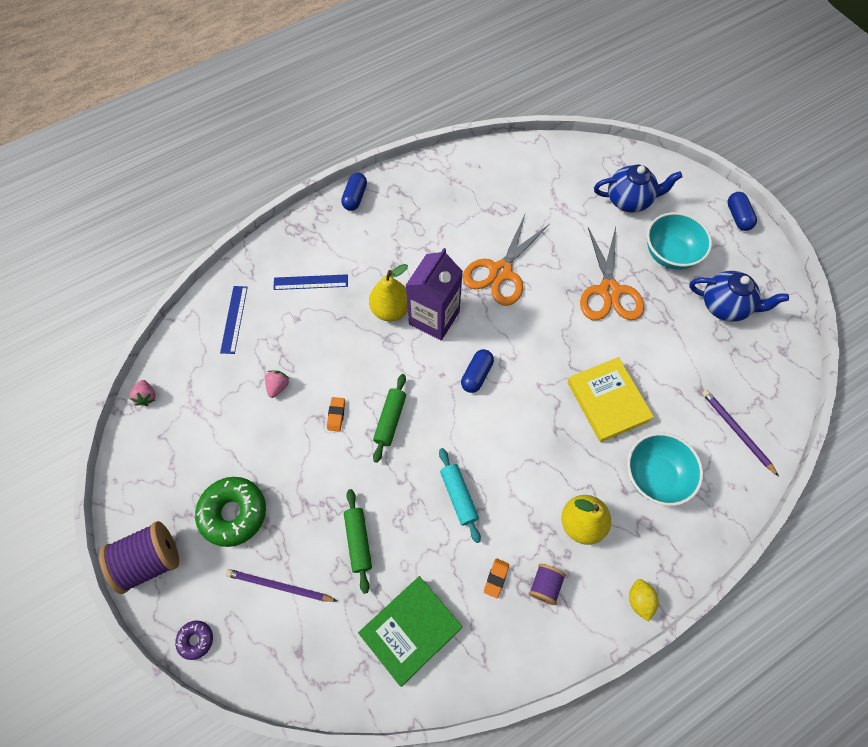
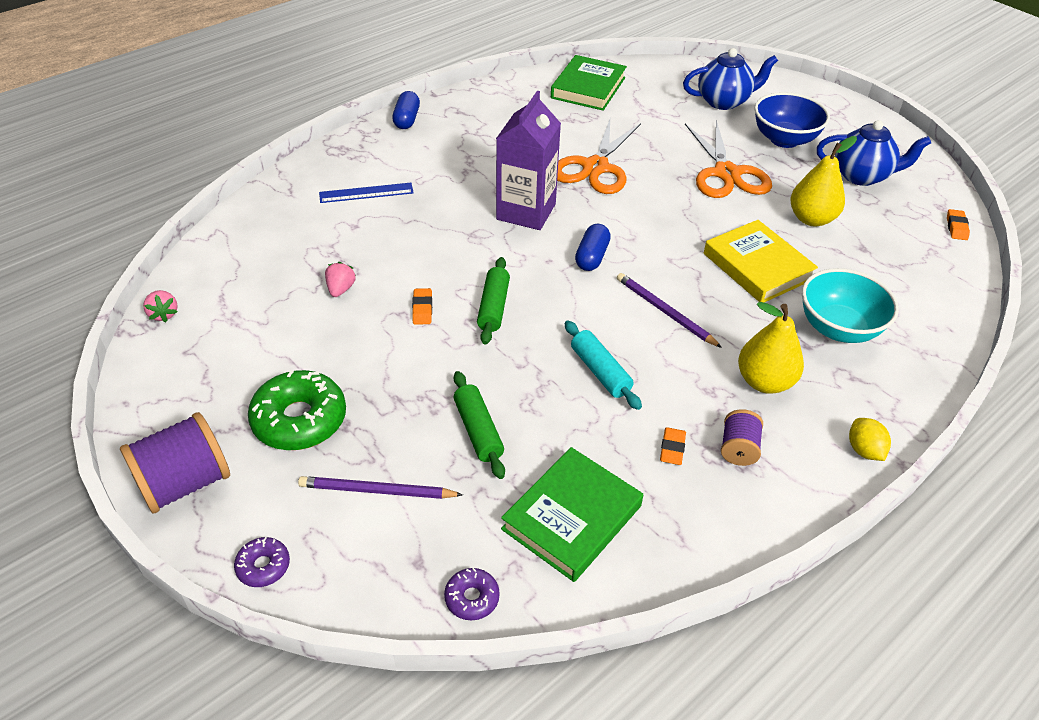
camera: 10 degrees left, 20 degrees down
blue ruler [220,286,248,354] -> none
yellow pear [369,264,408,321] -> yellow pear moved to [791,136,857,226]
turquoise bowl [647,212,712,270] -> blue bowl [754,92,830,148]
purple pencil [702,390,779,476] -> purple pencil moved to [617,273,722,348]
blue capsule [728,192,757,231] -> none
none -> purple donut [444,568,500,620]
none -> green book [551,55,627,111]
none -> orange eraser [947,209,970,240]

